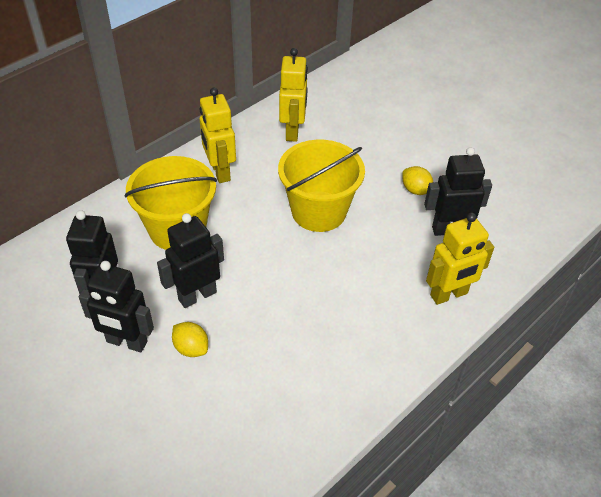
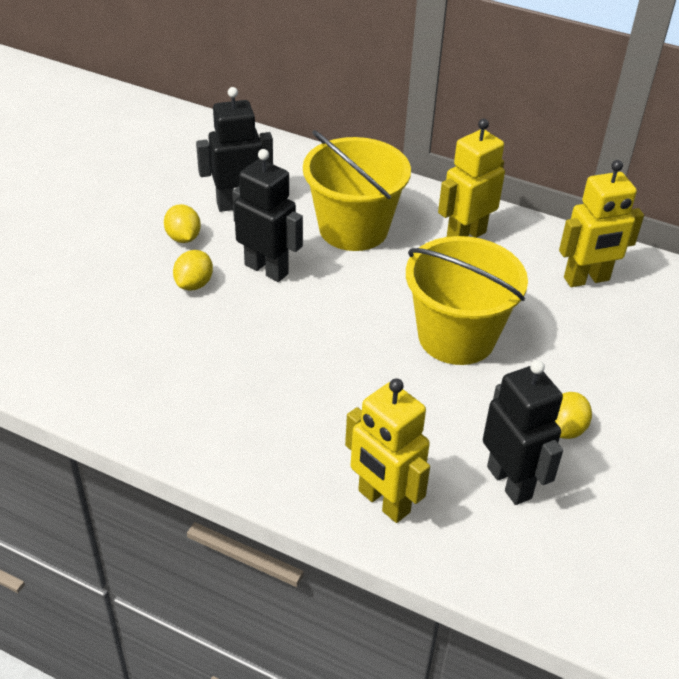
camera: 70 degrees right, 5 degrees down
black robot [79,261,154,352] -> yellow lemon [164,204,201,243]

